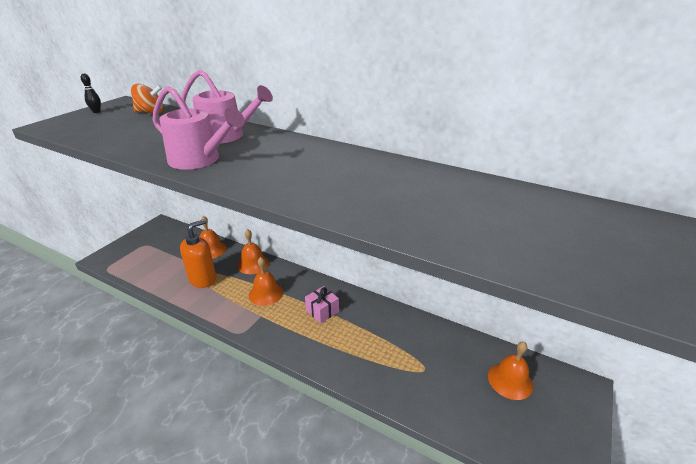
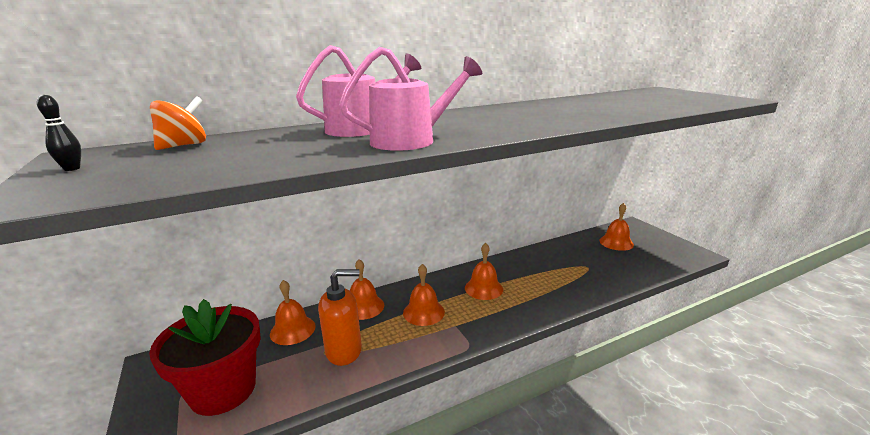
camera: 55 degrees left, 10 degrees down
orange soap dispenser [180,219,216,288] -> orange soap dispenser turned 90 degrees clockwise [318,269,362,366]
pink gift [305,286,339,324] -> orange bell [465,243,503,300]
none -> red flower pot [149,299,261,416]

